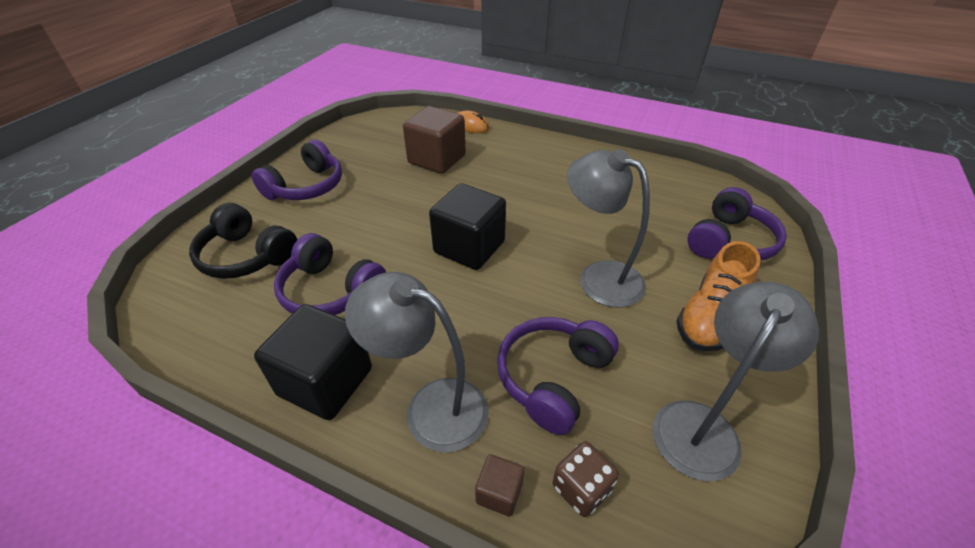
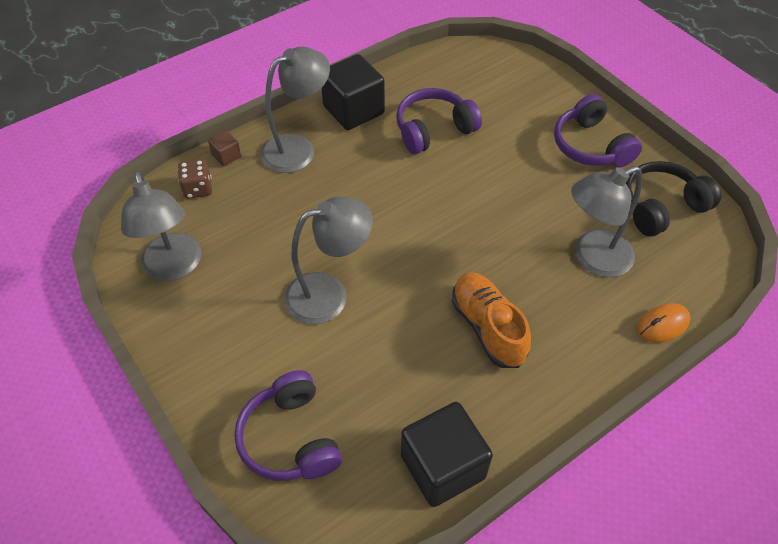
camera: 120 degrees right, 10 degrees up
black headphones [189,203,297,279] -> black headphones moved to [626,161,721,237]
brown cube [403,106,466,174] -> grey lamp [571,166,642,277]
black cube [429,183,506,270] -> black cube moved to [401,402,493,507]
purple headphones [497,317,619,435] -> none
orange shoe [676,241,761,351] -> orange shoe moved to [452,272,531,368]

